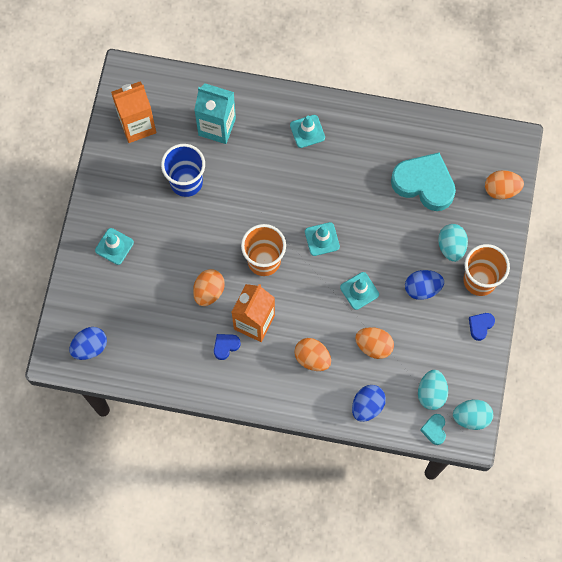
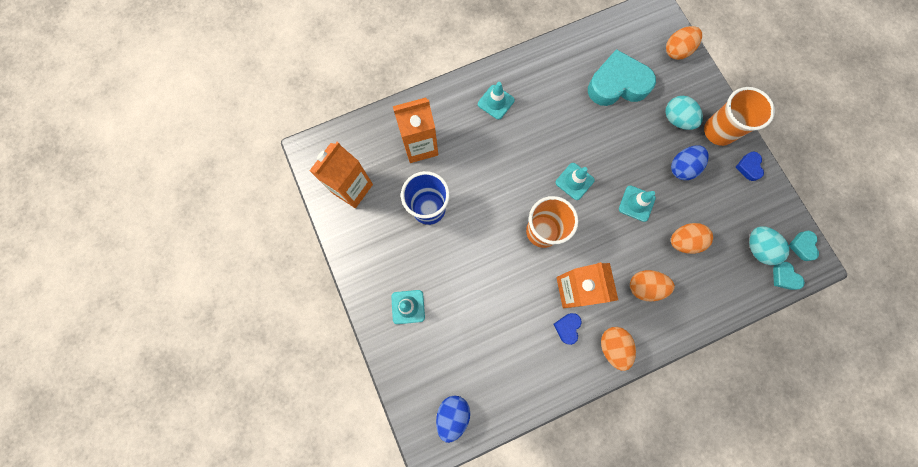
camera: 35 degrees left, 5 degrees up
orange egg [193,269,225,306] -> orange egg moved to [601,327,636,371]
turquoise carton [194,83,236,144] -> orange carton [393,98,438,163]
blue egg [352,385,386,422] -> none
turquoise egg [453,400,493,430] -> turquoise heart [789,231,819,261]

